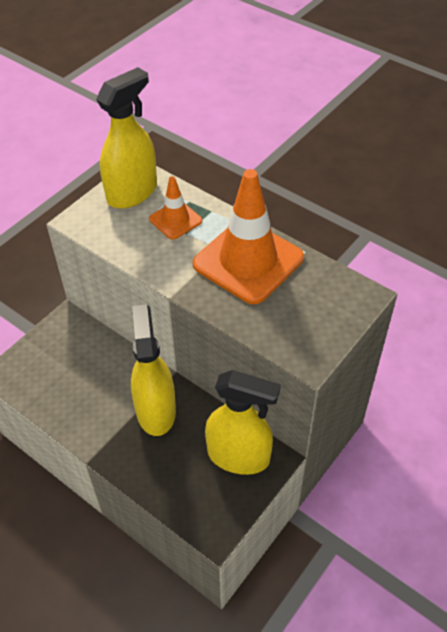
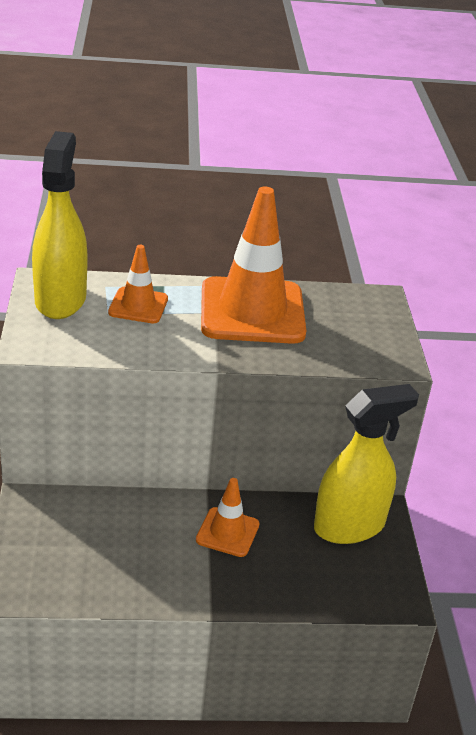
camera: 45 degrees left, 15 degrees down
yellow spray bottle [131,304,176,436] -> orange traffic cone [196,478,259,557]

